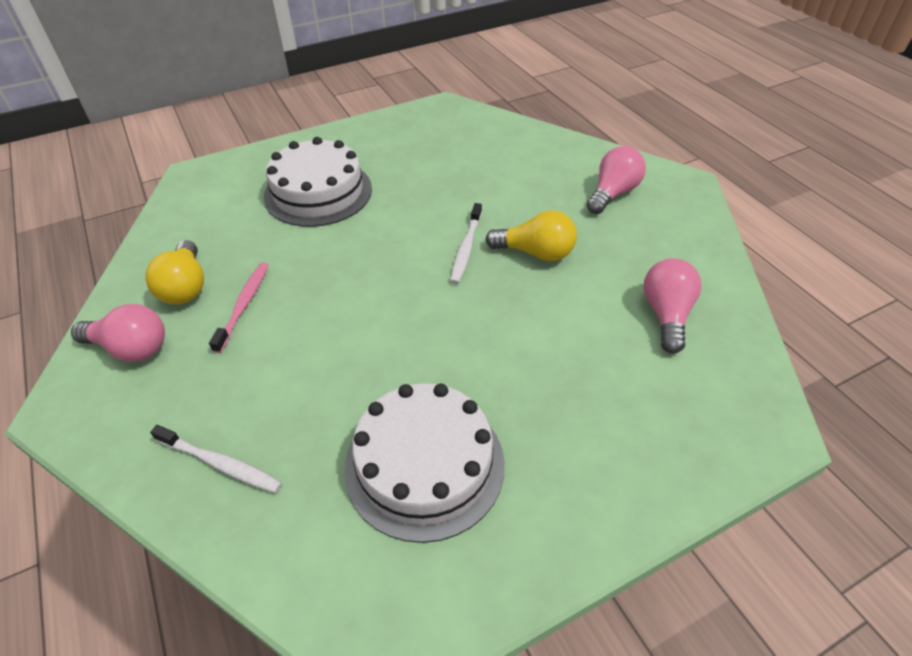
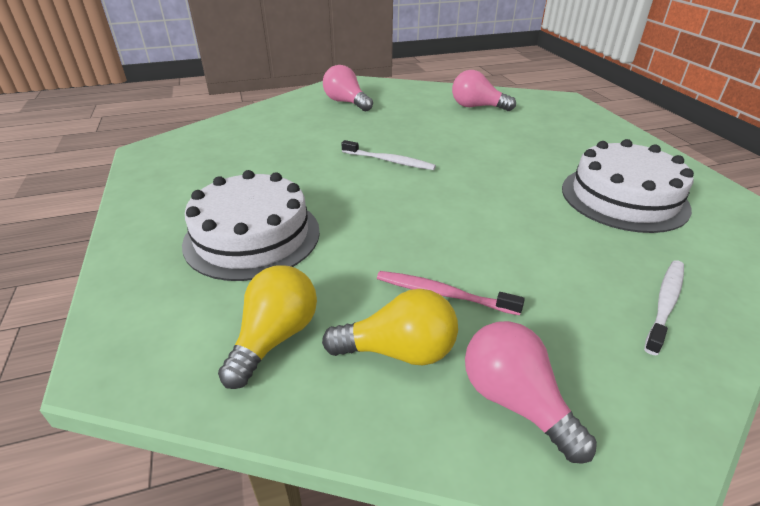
camera: 80 degrees left, 10 degrees down
pink light bulb [71,304,165,362] -> pink light bulb turned 60 degrees counterclockwise [465,321,597,464]
yellow light bulb [485,210,577,261] -> yellow light bulb moved to [218,265,317,389]

